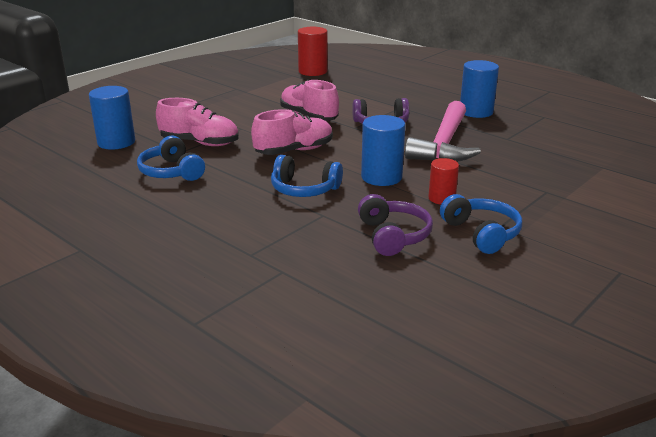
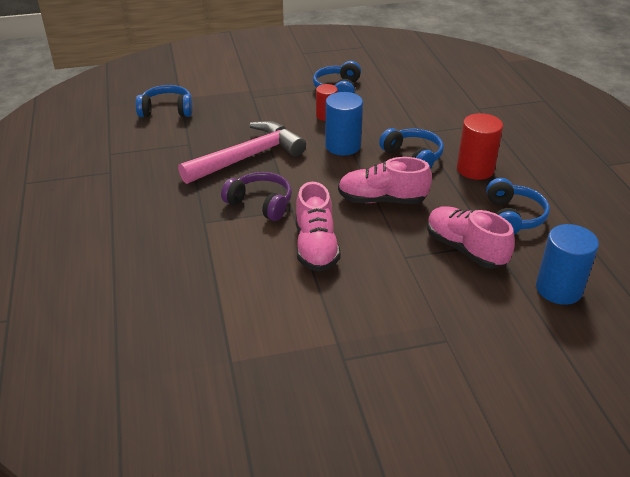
camera: 145 degrees left, 10 degrees up
red cylinder [298,27,328,76] -> red cylinder moved to [457,113,503,180]
purple headphones [358,194,433,256] -> none
blue cylinder [460,60,499,118] -> none
none -> blue headphones [135,85,193,117]

